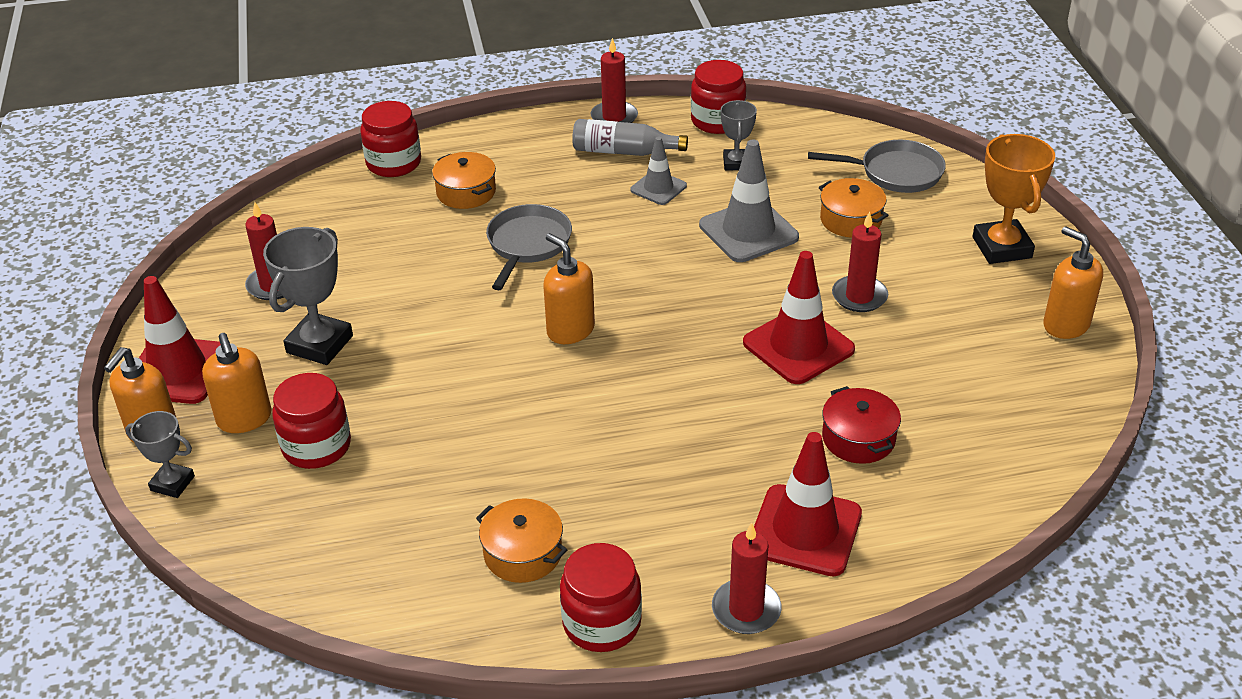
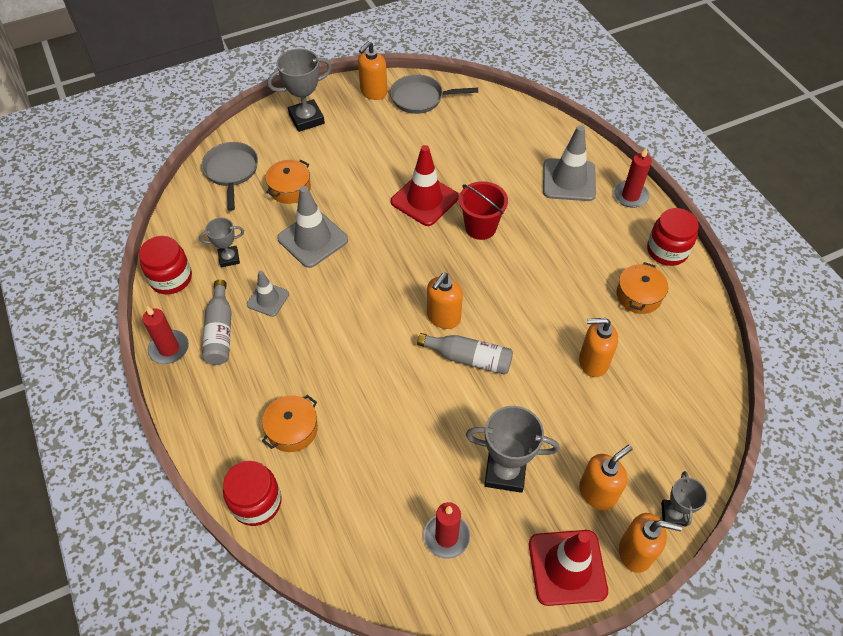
camera: 105 degrees left, 15 degrees up
red jar [272,373,351,469] -> none
grey pan [486,204,572,290] -> grey pan moved to [390,74,478,114]
red traffic cone [754,432,862,576] -> grey traffic cone [543,125,596,201]
red pot [822,386,901,464] -> none
red candle [832,211,888,312] -> none
orange trophy [973,134,1055,264] -> grey trophy [267,48,332,132]
none -> grey bottle [417,333,513,375]
none -> red bucket [459,181,508,240]
none -> orange soap dispenser [579,318,618,377]

